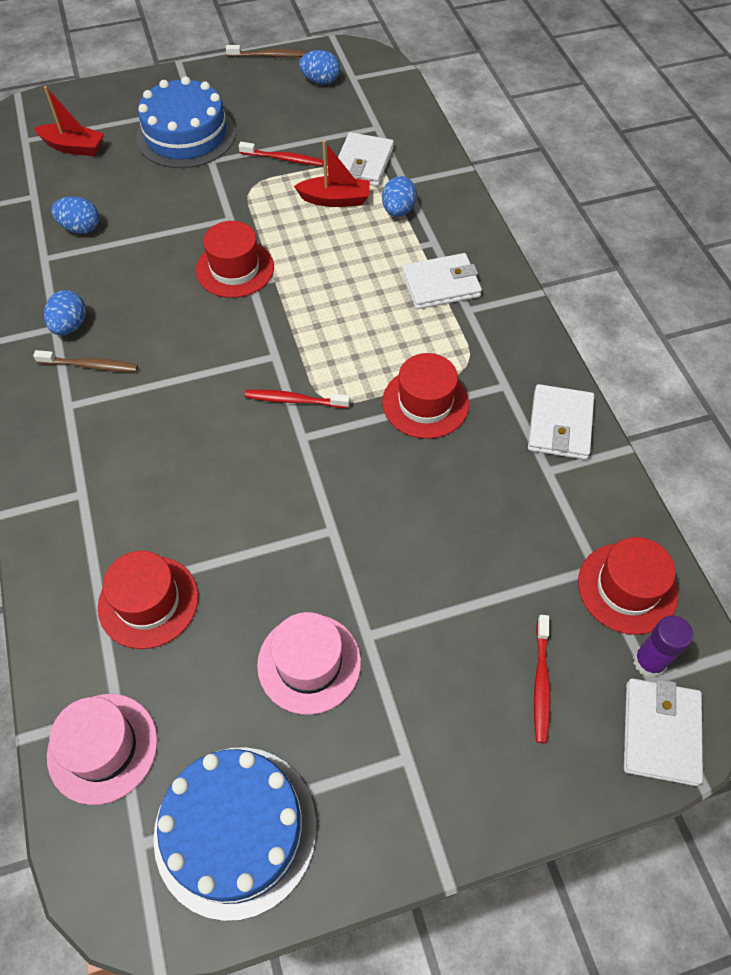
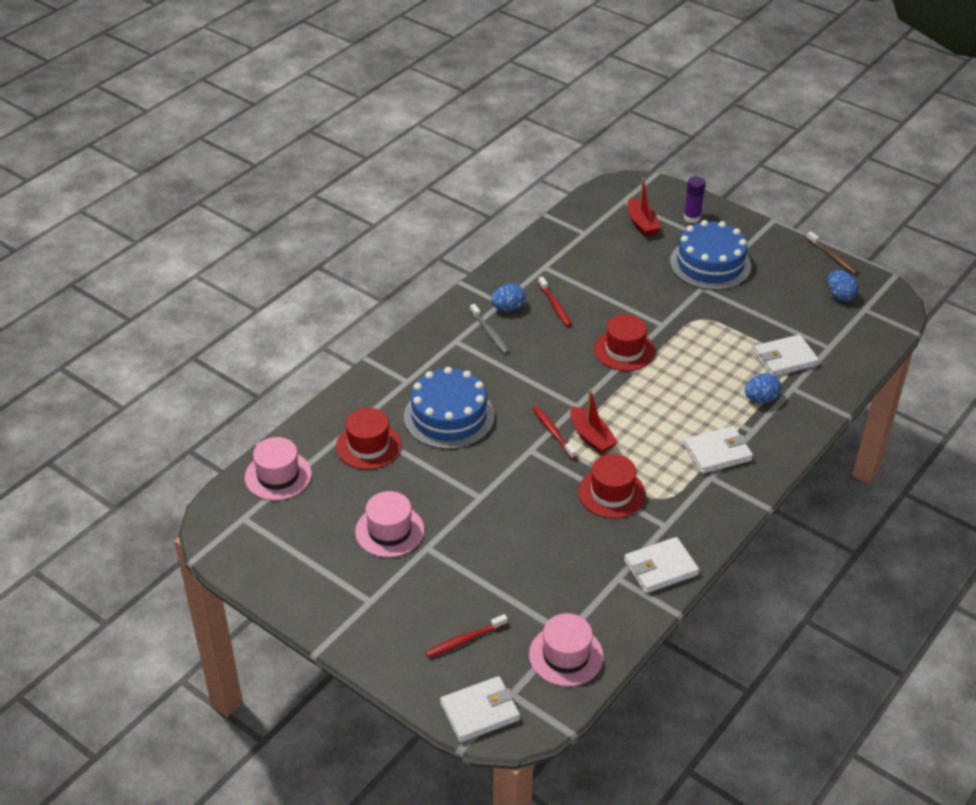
camera: 55 degrees right, 15 degrees down
brown toothbrush [33,350,138,372] -> grey toothbrush [470,304,509,354]
blue egg [51,196,99,234] -> none
blue cake [153,747,316,921] -> blue cake moved to [404,367,494,449]
red toothbrush [239,142,324,166] -> red toothbrush moved to [538,276,572,327]
red boat [294,140,370,207] -> red boat moved to [570,389,618,454]
white wallet [402,253,482,309] -> white wallet turned 60 degrees counterclockwise [684,426,753,474]
red hat [578,537,678,635] -> pink hat [529,613,604,687]
purple glue stick [633,615,693,678] -> purple glue stick moved to [683,176,706,223]

